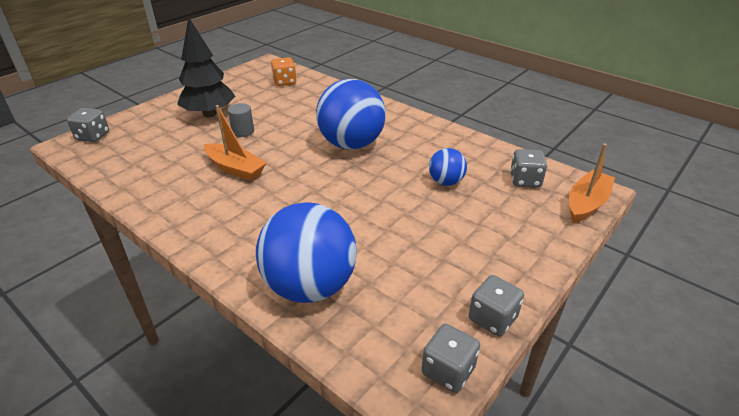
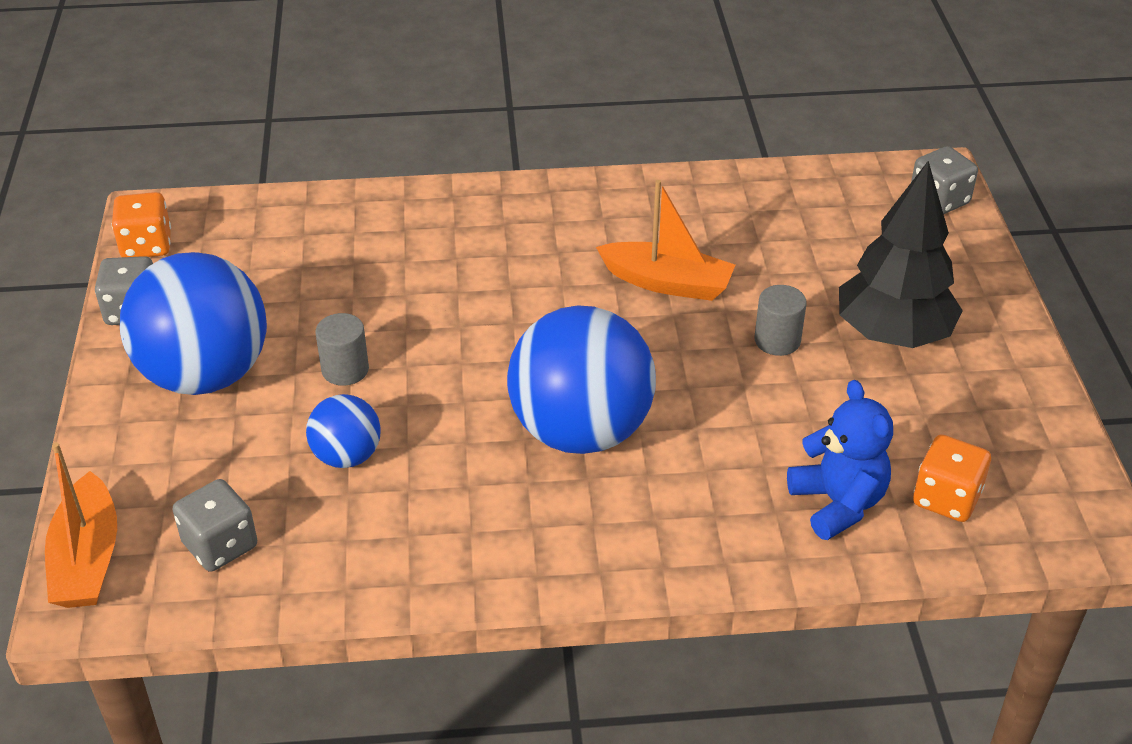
camera: 135 degrees right, 5 degrees up
orange boat [204,105,266,181] -> orange boat turned 150 degrees counterclockwise [596,180,735,301]
blue ball [256,202,357,303] -> blue ball moved to [120,252,267,395]
grey dice [421,324,480,393] -> orange dice [112,192,171,257]
none -> grey cylinder [315,313,369,386]
none -> blue teddy bear [787,380,893,540]

